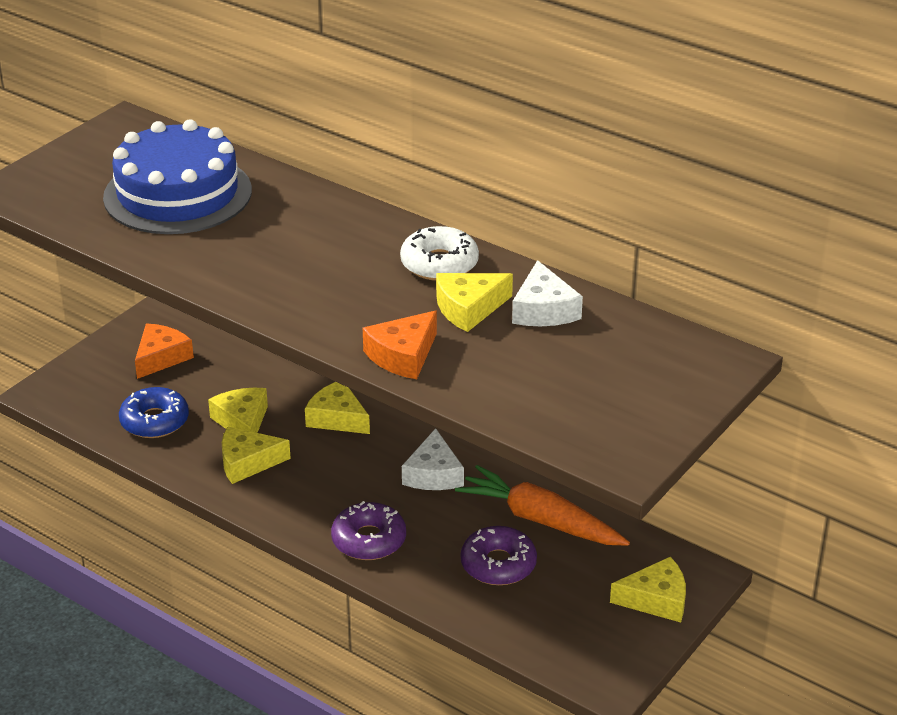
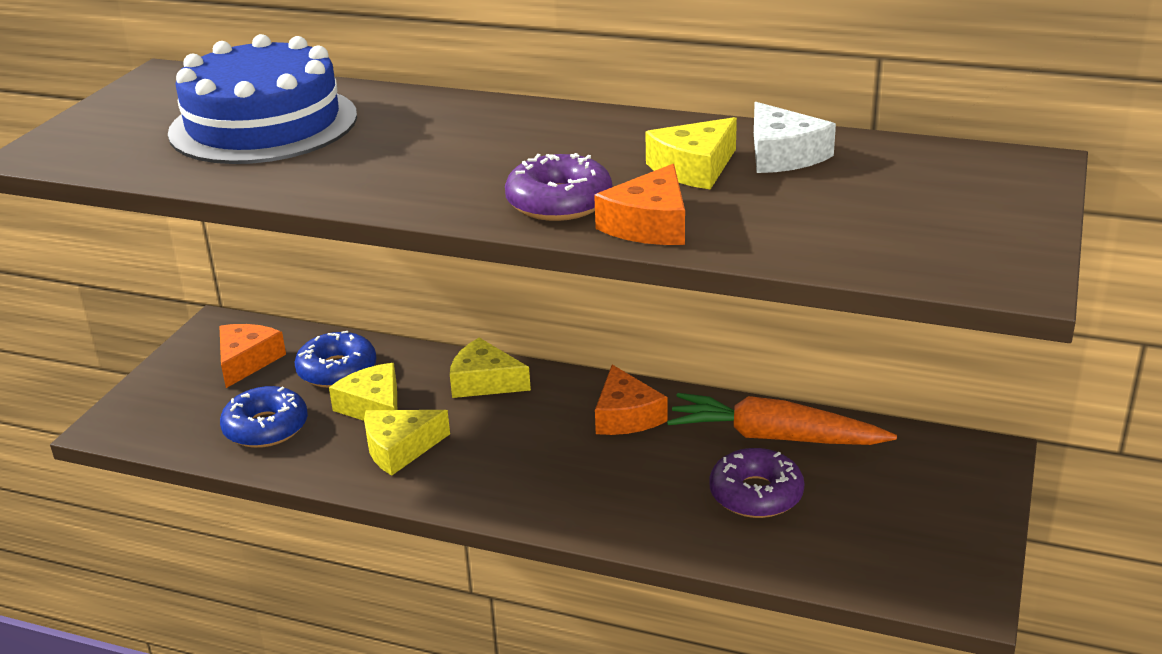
camera: 15 degrees left, 5 degrees down
purple donut [331,501,406,560] -> purple donut moved to [505,153,612,221]
white donut [400,226,479,281] -> none
white cheese [402,428,464,490] -> orange cheese [595,365,668,435]
yellow cheese [610,556,686,623] -> none
none -> blue donut [294,331,376,388]

